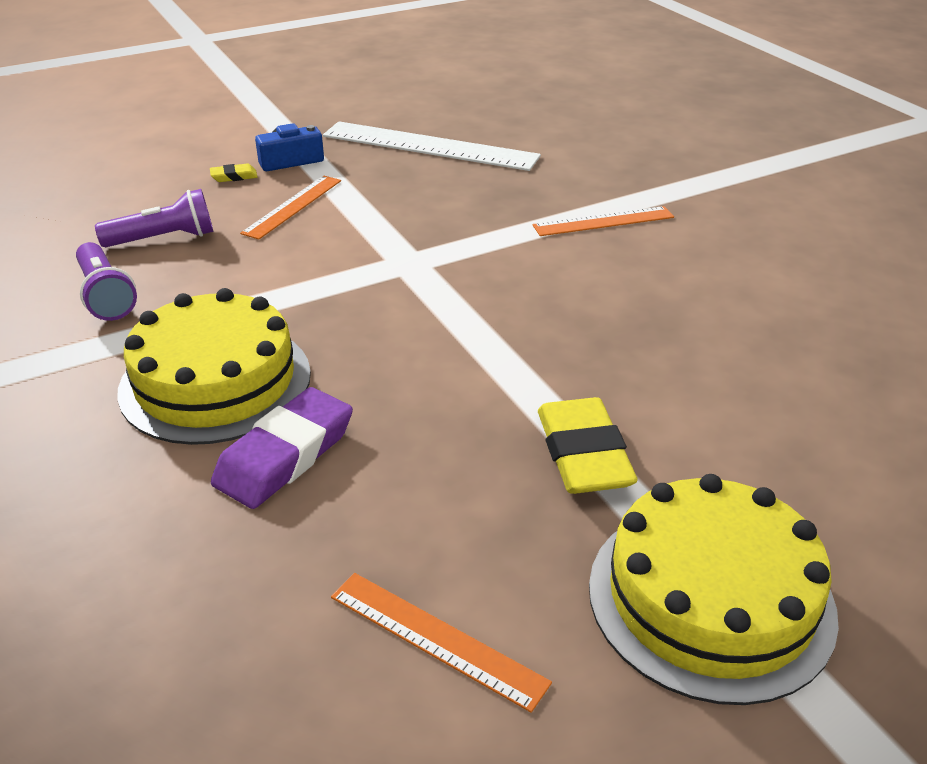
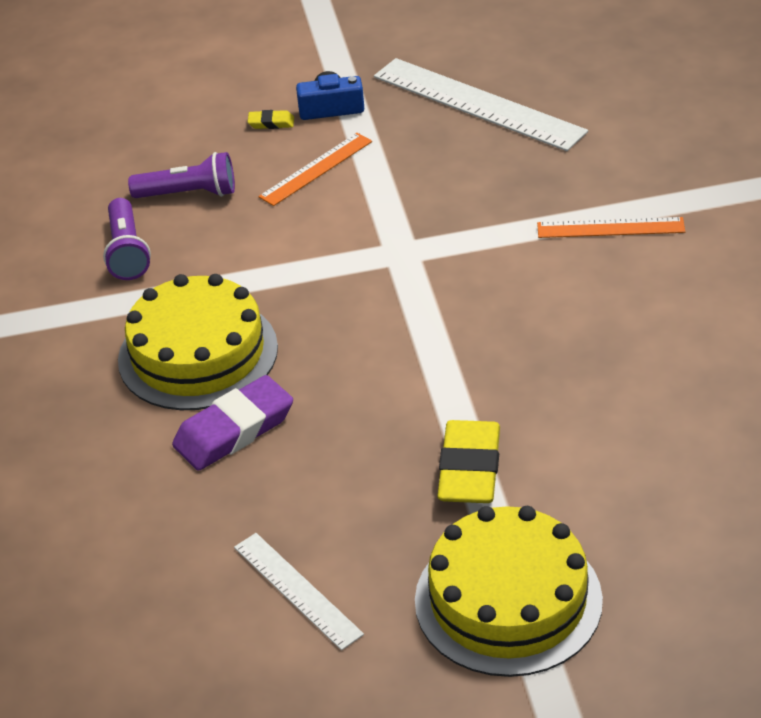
camera: 20 degrees right, 5 degrees up
orange ruler [331,573,552,713] -> white ruler [234,533,364,650]

